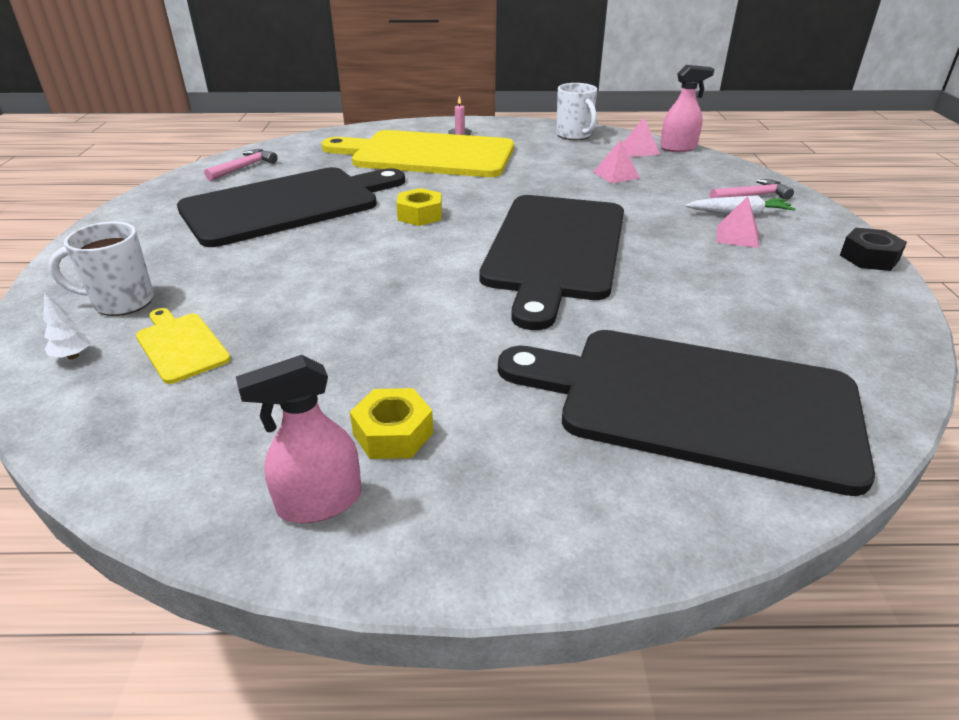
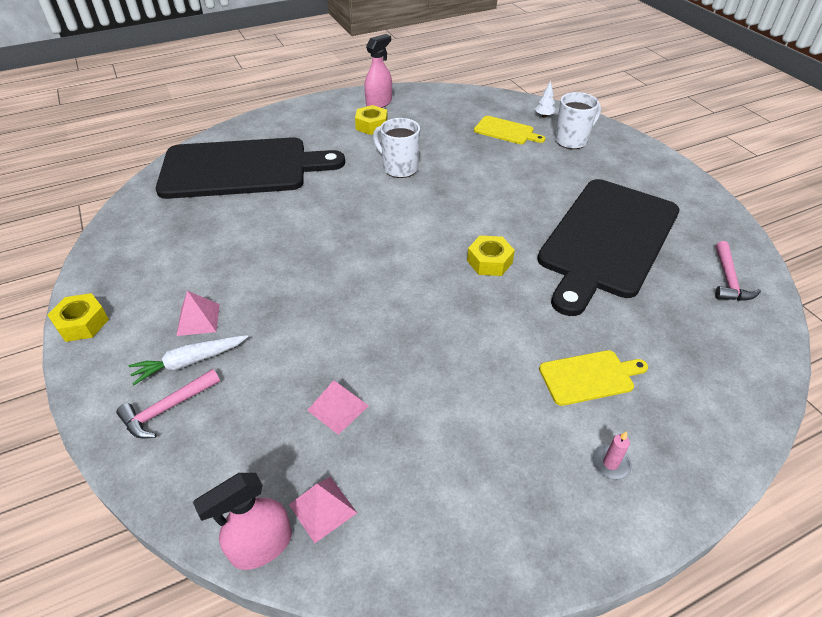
camera: 155 degrees right, 10 degrees up
yellow cutting board [321,130,514,177] -> yellow cutting board [539,350,648,406], size x0.42
black cutting board [479,195,624,330] -> none
white mug [557,83,597,140] -> white mug moved to [373,118,420,178]
black nut [840,228,907,271] -> yellow nut [48,293,109,342]

